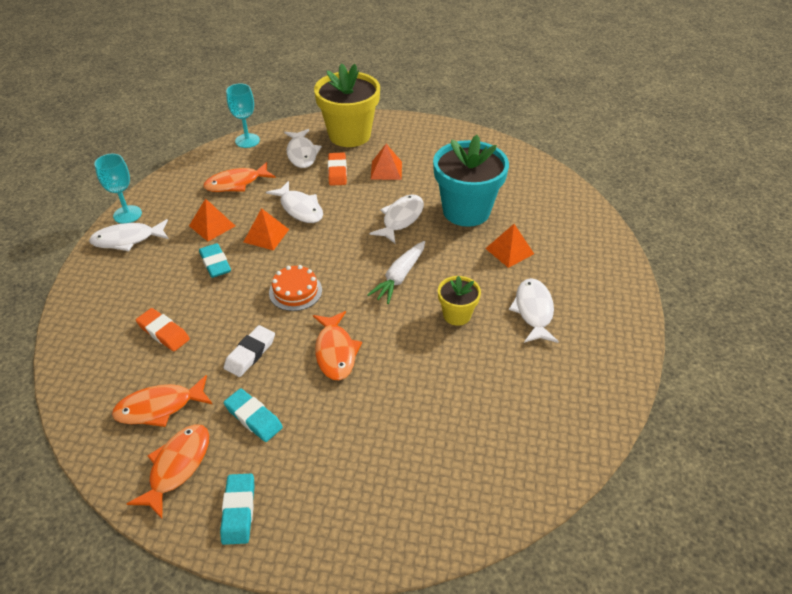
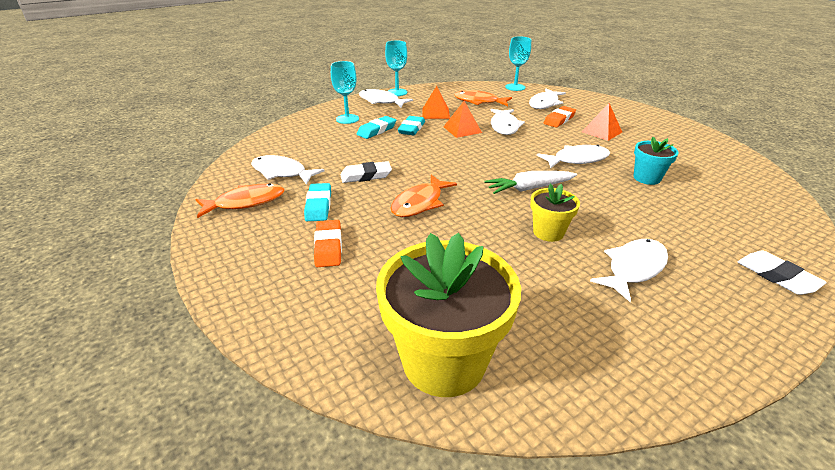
camera: 45 degrees right, 10 degrees down
orange fish [112,375,212,427] -> white fish [251,155,324,185]
orange eraser [136,308,190,351] -> orange eraser moved to [314,220,342,267]
turquoise eraser [220,474,255,545] -> turquoise eraser moved to [357,116,396,139]
orange cake [269,265,322,311] -> none
yellow flower pot [314,63,380,147] -> yellow flower pot moved to [376,233,521,397]
turquoise flower pot [433,135,509,227] -> turquoise flower pot [634,137,679,185], size x0.50
orange pyramid [485,224,534,268] -> none
none -> turquoise goblet [331,61,359,124]
none -> white eraser [738,250,827,295]

